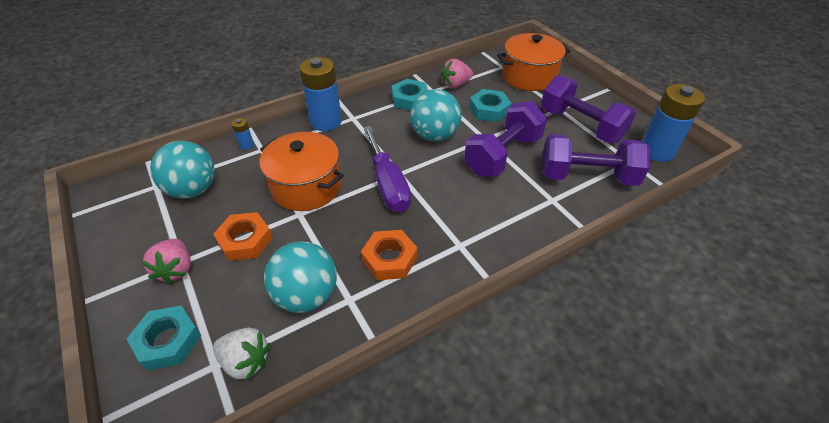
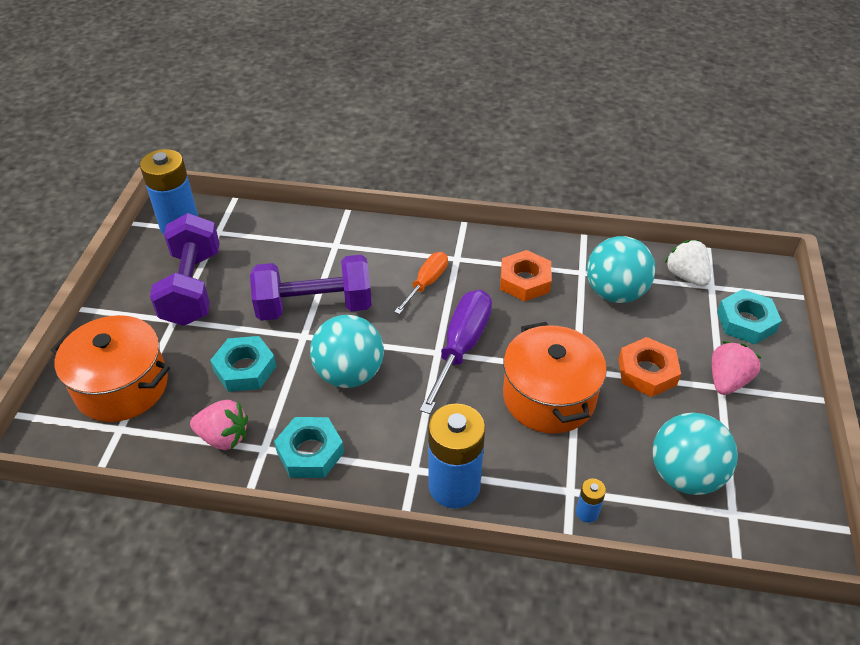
camera: 140 degrees left, 0 degrees up
purple dumbbell [542,134,650,186] -> none
none -> orange screwdriver [394,252,448,314]

